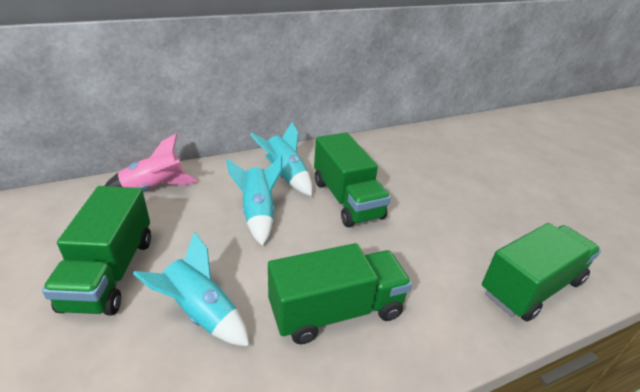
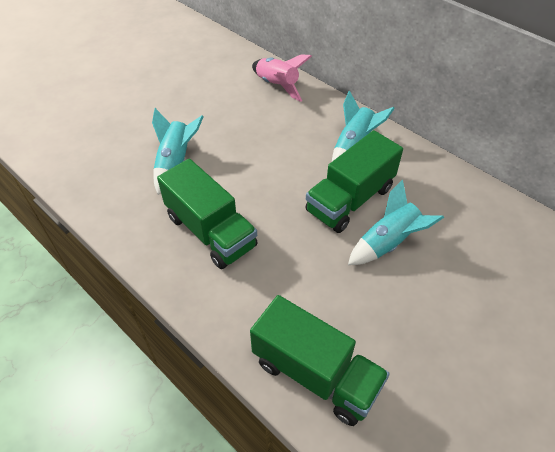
camera: 70 degrees right, 15 degrees up
green truck [42,186,151,316] -> none
turquoise rocket [226,156,282,246] -> turquoise rocket moved to [348,180,444,265]

